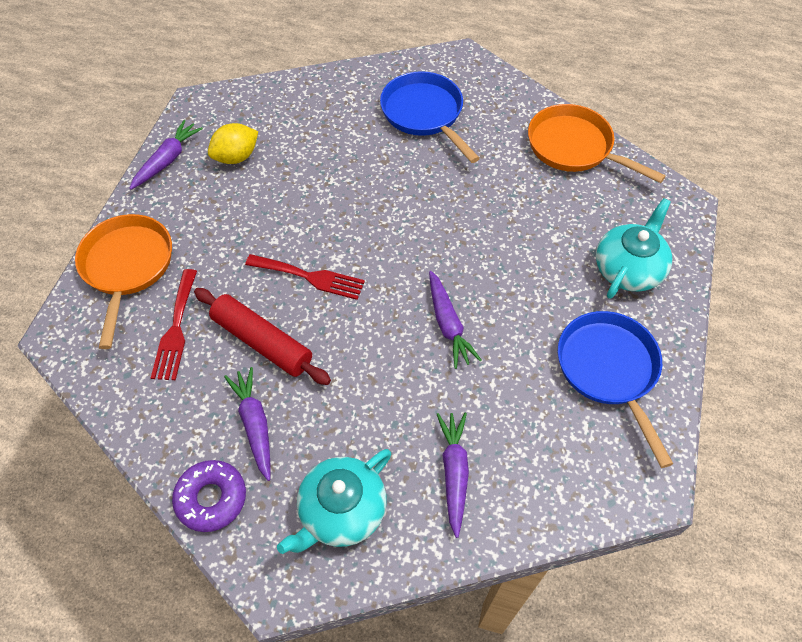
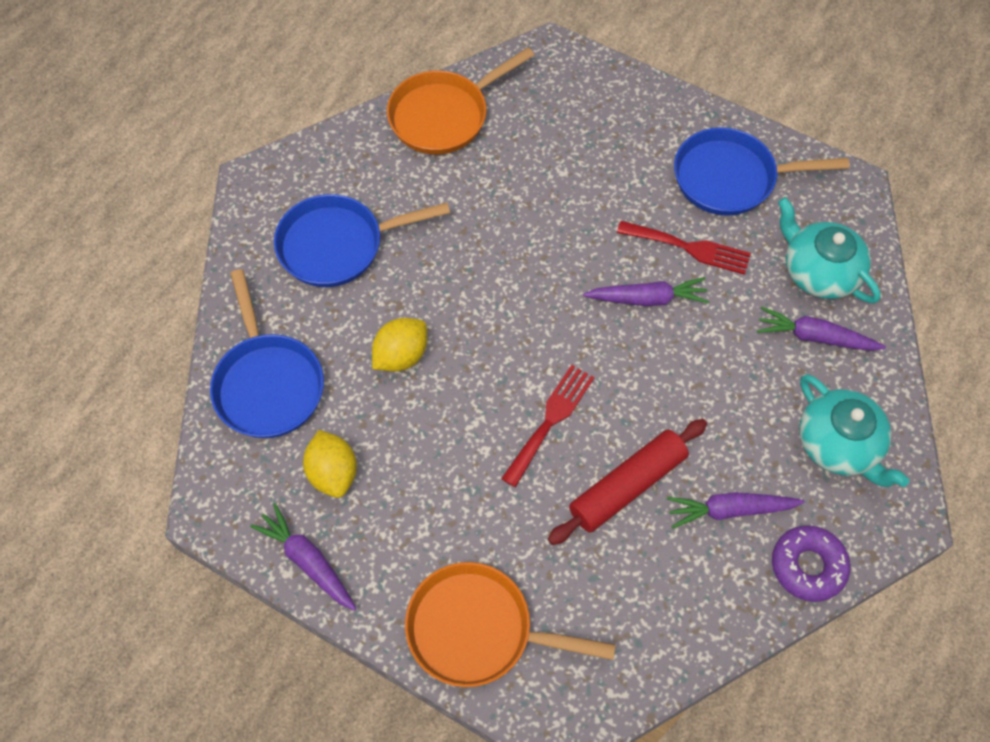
camera: 75 degrees left, 5 degrees up
red fork [151,269,197,380] -> red fork moved to [617,221,751,275]
turquoise teapot [596,198,672,299] -> turquoise teapot moved to [778,197,881,303]
none -> blue pan [210,269,324,438]
none -> yellow lemon [372,318,427,372]

